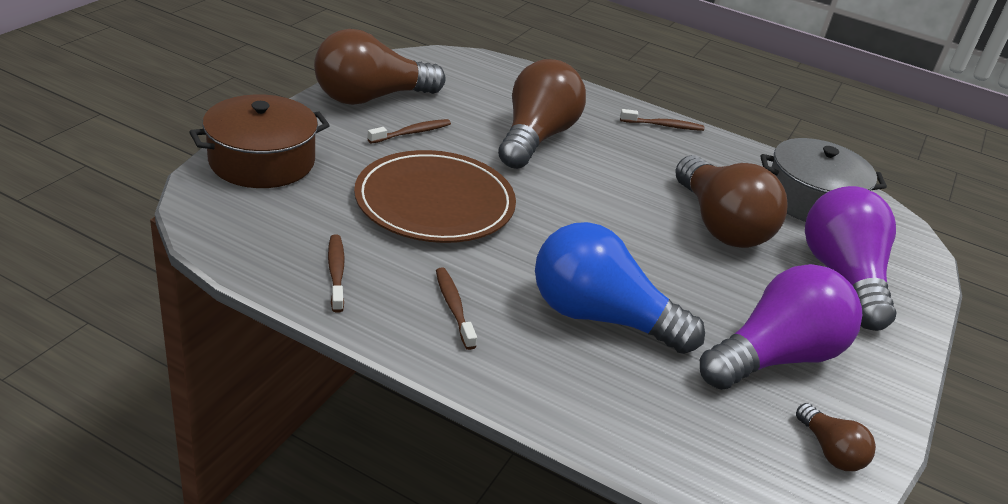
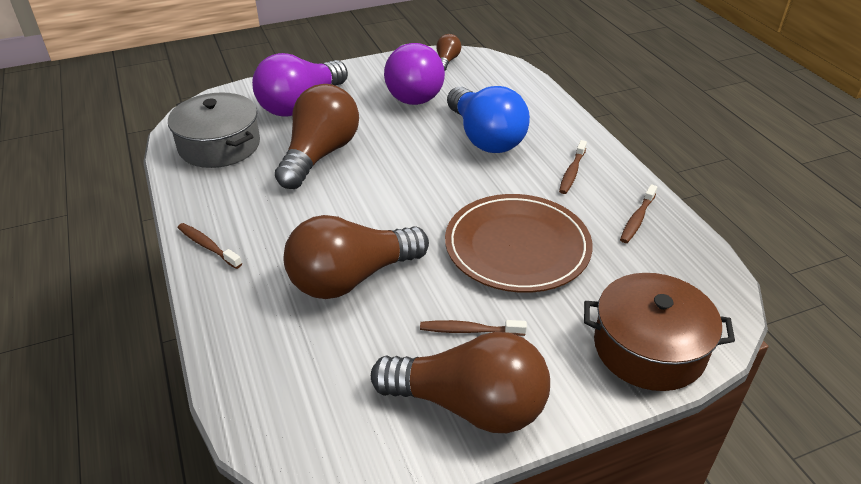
camera: 135 degrees left, 5 degrees up
purple light bulb [700,264,862,390] -> purple light bulb turned 105 degrees counterclockwise [384,43,445,105]

